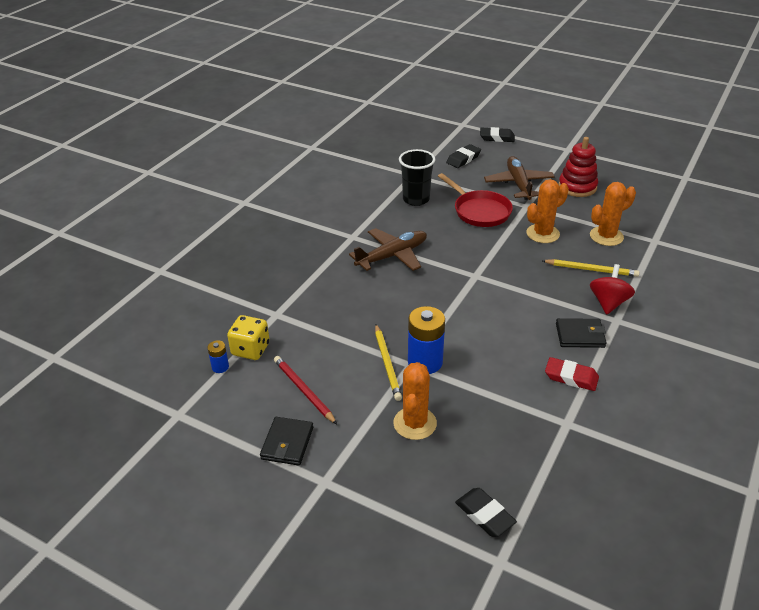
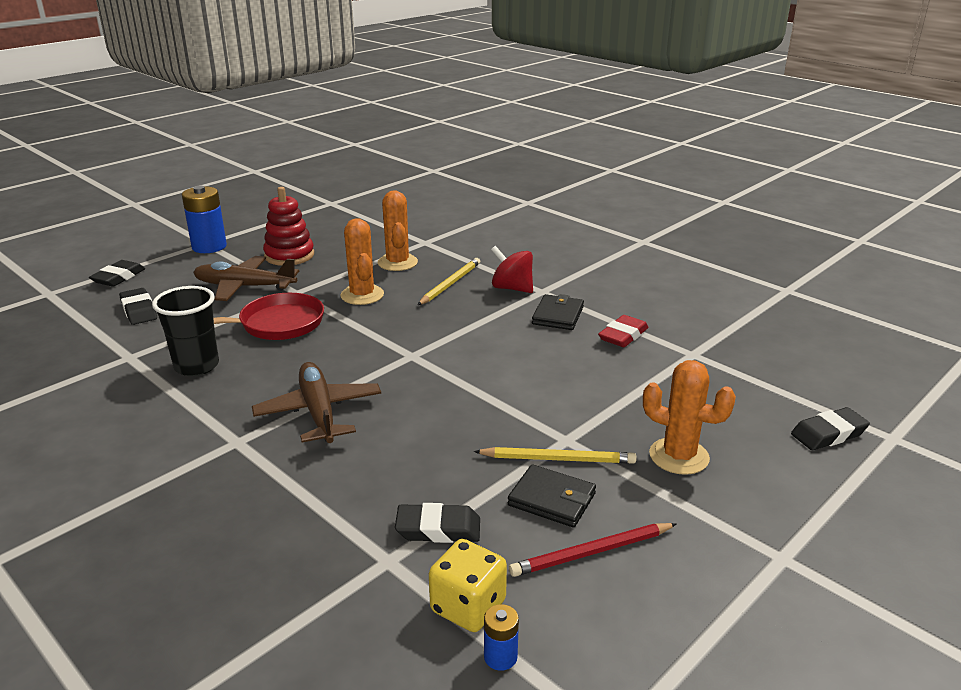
camera: 75 degrees left, 10 degrees down
black wallet [260,417,313,466] -> black wallet moved to [508,464,596,527]
blue battery [408,306,445,374] -> blue battery moved to [182,186,227,253]
none -> black eraser [395,503,480,543]

